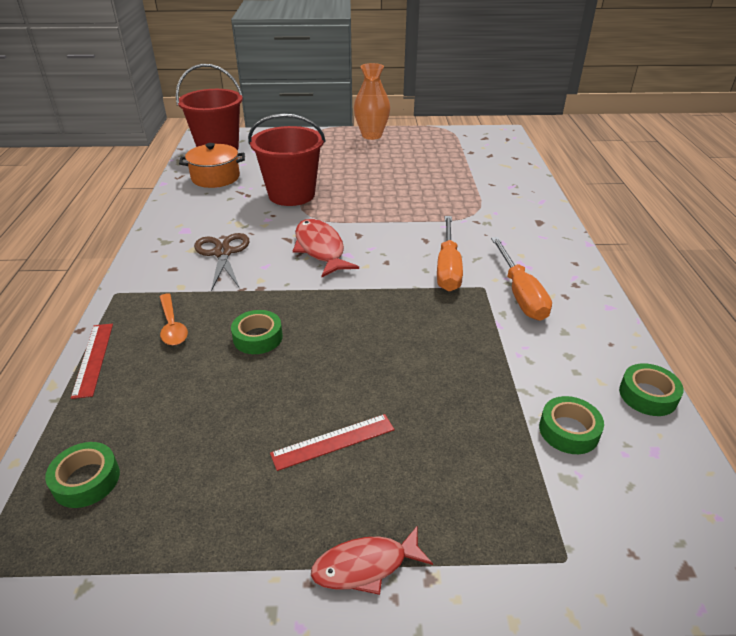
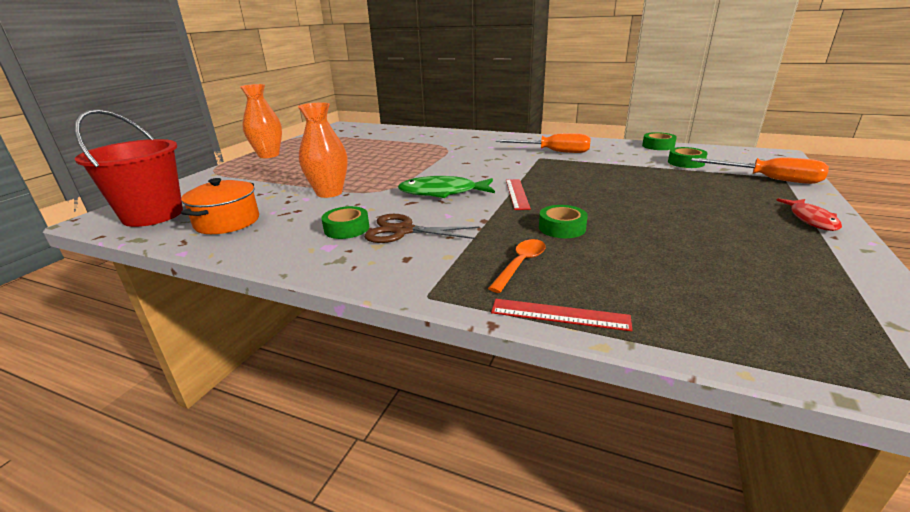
camera: 65 degrees left, 10 degrees down
green tape [45,442,120,508] -> green tape moved to [321,206,369,239]
orange spoon [160,294,188,345] -> orange spoon turned 60 degrees counterclockwise [488,239,546,293]
red bucket [248,114,326,206] -> orange vase [298,103,348,198]
red ruler [270,414,395,471] -> red ruler moved to [506,179,531,210]
red fish [293,219,359,277] -> green fish [398,176,495,198]
orange screwdriver [437,216,463,291] -> orange screwdriver moved to [691,157,829,184]

